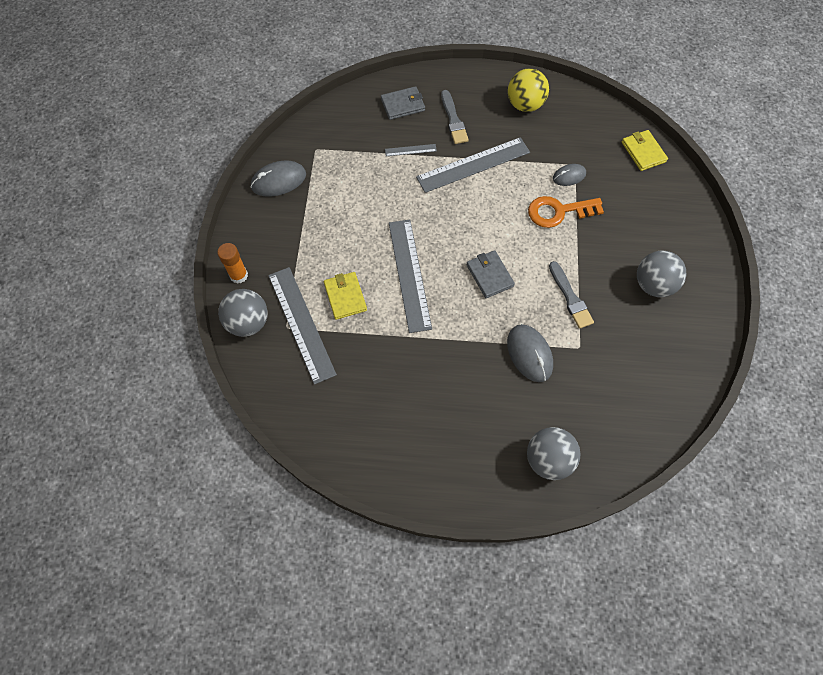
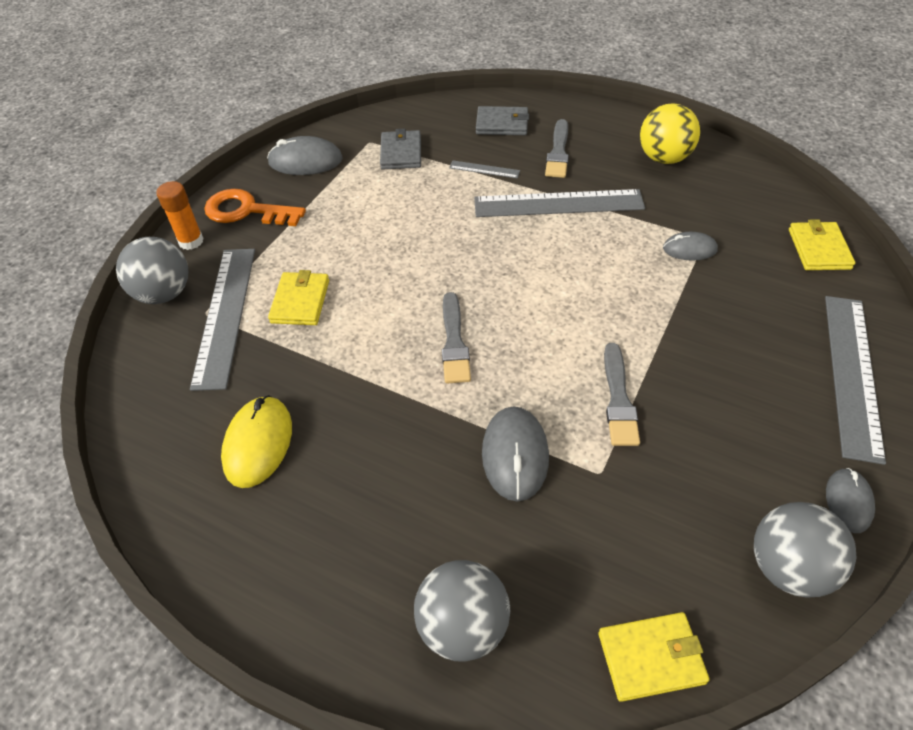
camera: 25 degrees right, 15 degrees down
grey ruler [389,220,432,333] -> grey ruler moved to [825,296,886,465]
grey wallet [466,250,515,298] -> grey wallet moved to [380,129,421,170]
orange key [528,196,604,228] -> orange key moved to [204,189,306,226]
grey ball [637,251,686,297] -> grey ball moved to [754,502,856,597]
none -> yellow mouse [221,395,292,488]
none -> grey brush [442,292,471,383]
none -> yellow wallet [598,612,710,702]
none -> grey mouse [826,468,875,533]

